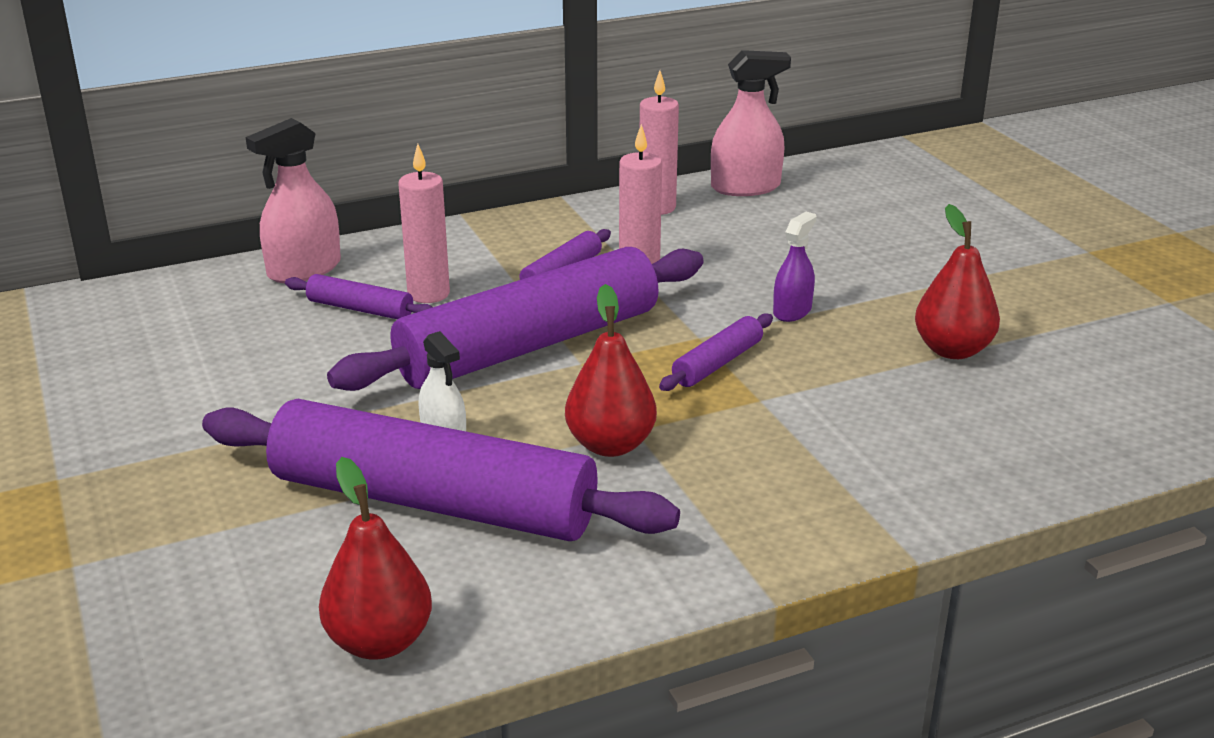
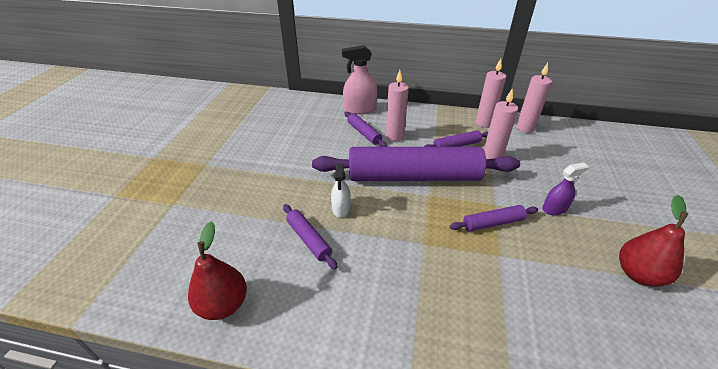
camera: 35 degrees right, 10 degrees up
purple rolling pin [202,399,680,541] -> purple rolling pin [283,204,338,269], size x0.42
red pear [565,284,657,457] -> none
pink spray bottle [711,50,791,196] -> none
none -> pink candle [476,59,506,128]

